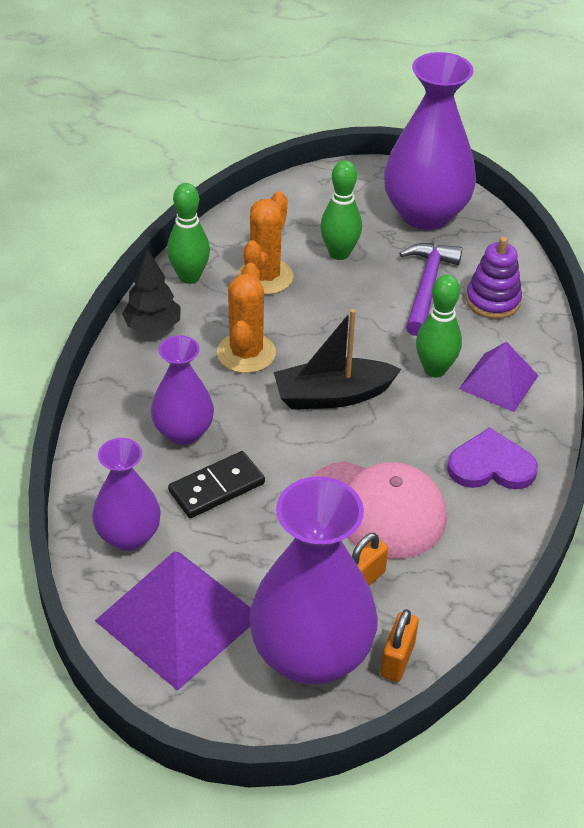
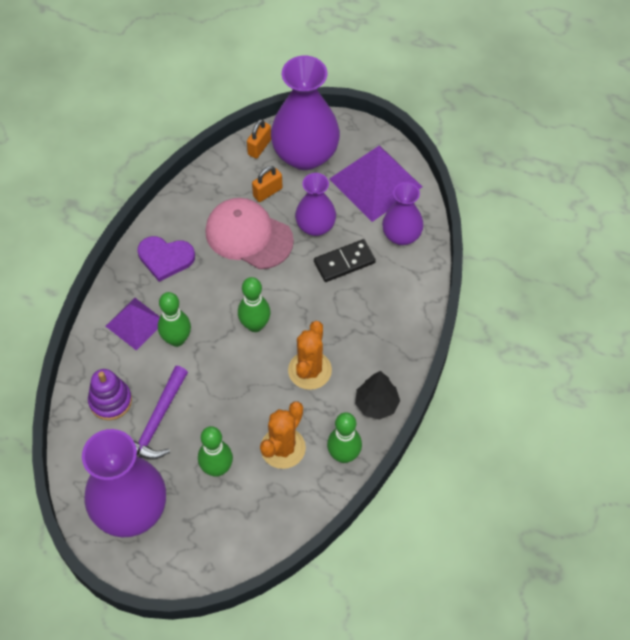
camera: 170 degrees left, 15 degrees up
purple vase [151,335,214,445] -> purple vase moved to [295,173,336,236]
black boat [274,309,401,409] -> green bowling pin [238,277,271,332]

